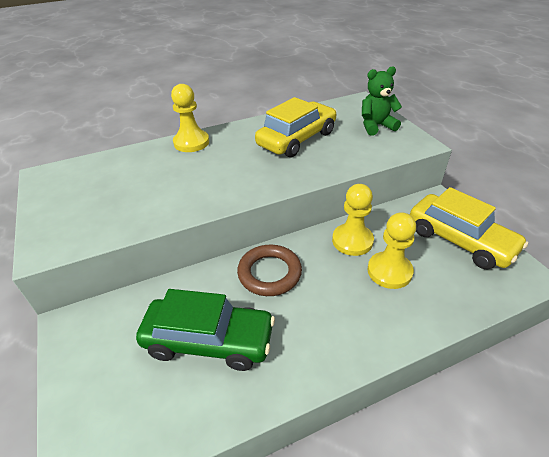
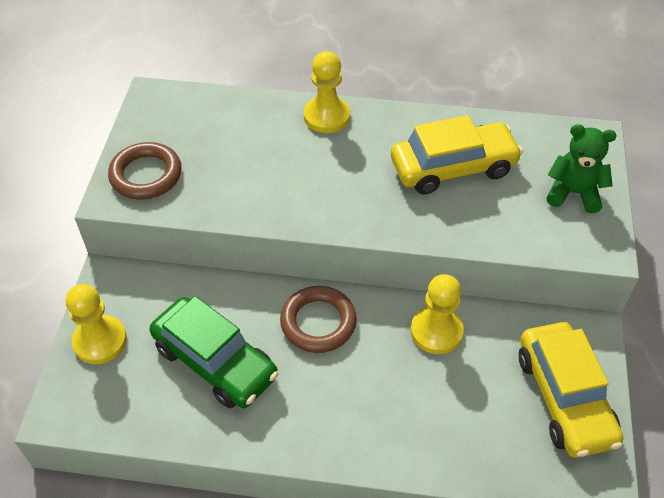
camera: 30 degrees right, 10 degrees up
yellow pawn [367,212,416,289] -> yellow pawn moved to [66,284,127,364]
none -> brown ring [108,142,182,200]

